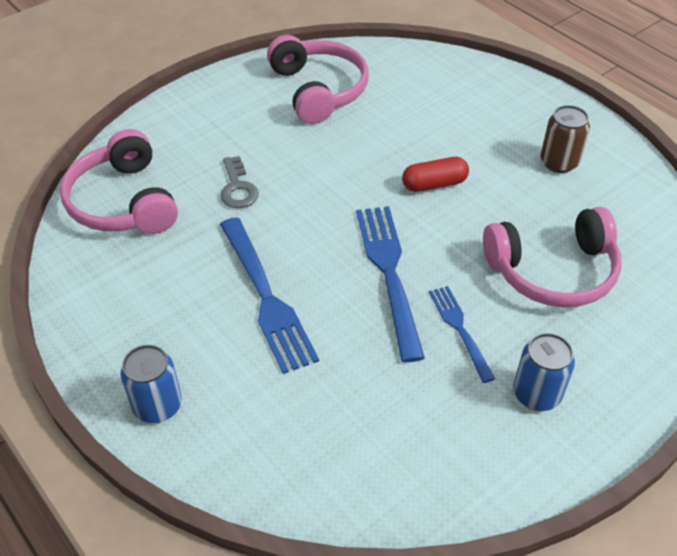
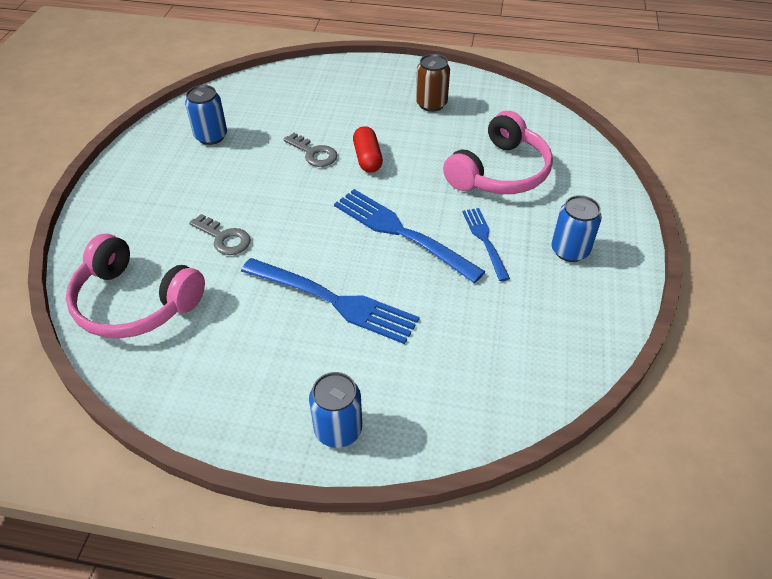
camera: 40 degrees left, 0 degrees up
pink headphones [267,35,369,124] -> blue can [185,85,227,145]
red capsule [402,157,469,192] -> red capsule turned 45 degrees counterclockwise [353,126,383,173]
blue fork [429,286,495,383] -> blue fork turned 45 degrees clockwise [462,208,510,281]
none -> grey key [283,133,337,167]

